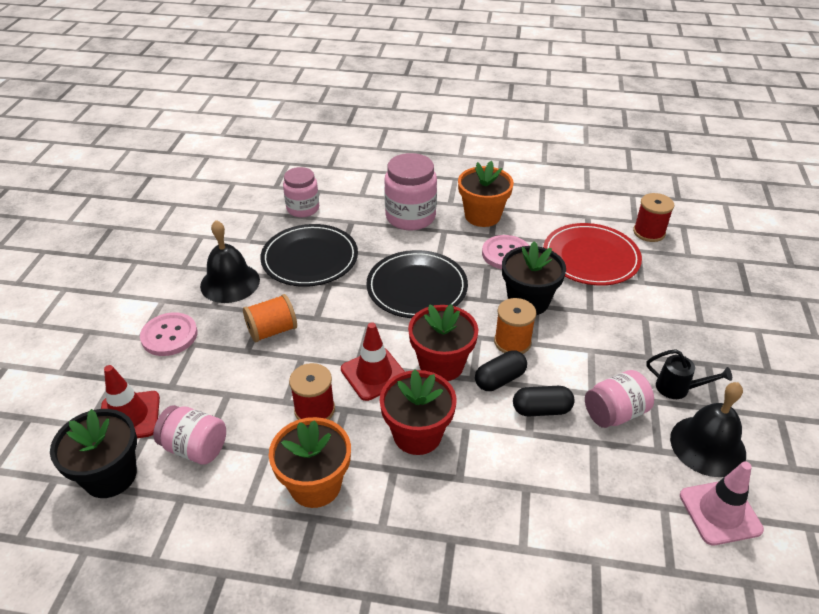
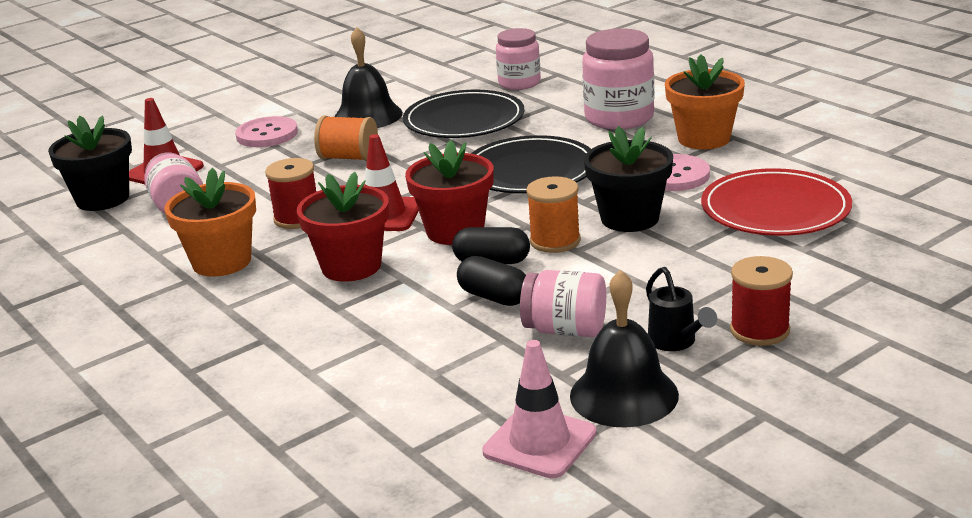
camera: 45 degrees right, 15 degrees down
red spool [633,193,674,242] -> red spool moved to [730,256,793,346]

